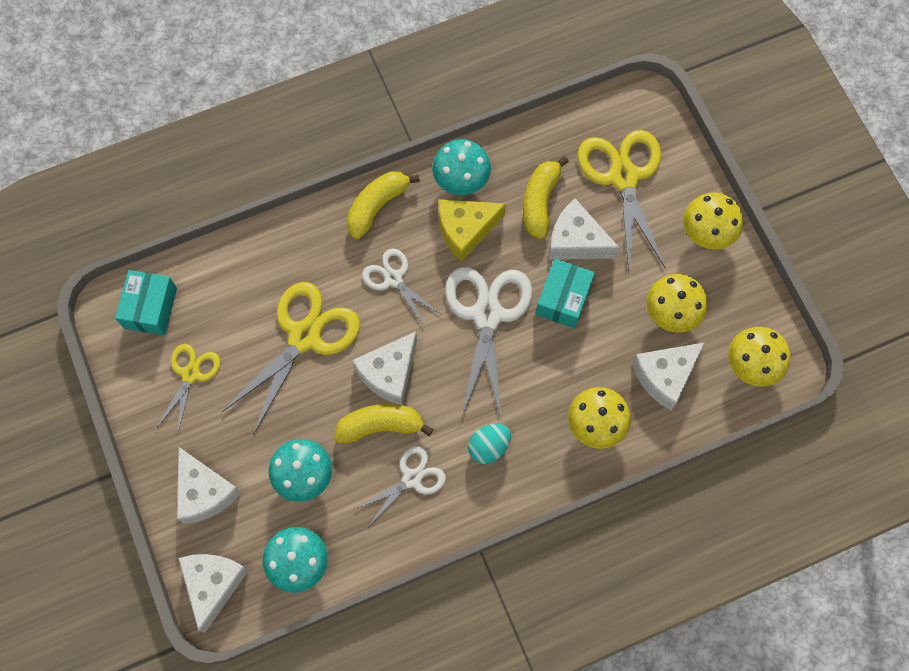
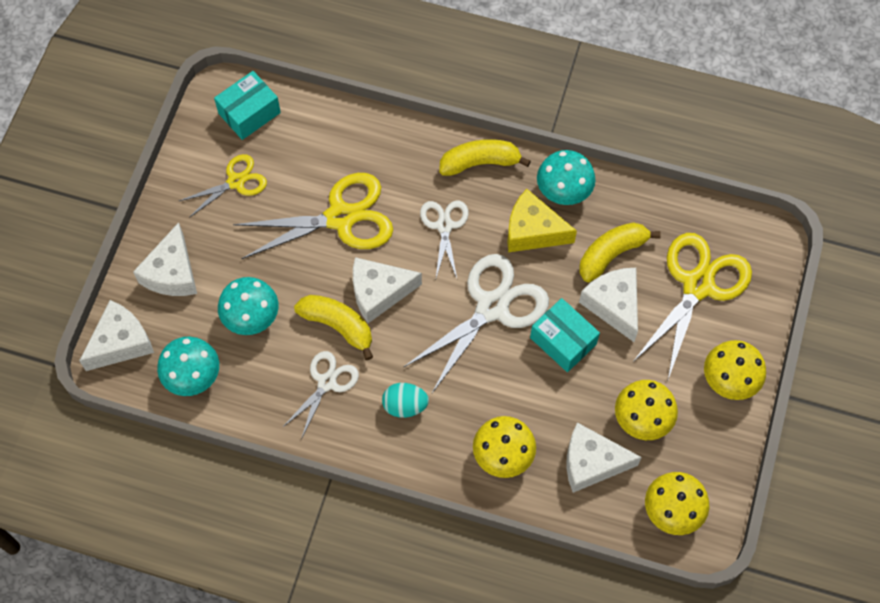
camera: 40 degrees right, 5 degrees down
white scissors [355,446,446,526] -> white scissors turned 60 degrees counterclockwise [282,351,359,437]
turquoise box [535,258,595,329] -> turquoise box turned 75 degrees clockwise [530,298,600,372]

